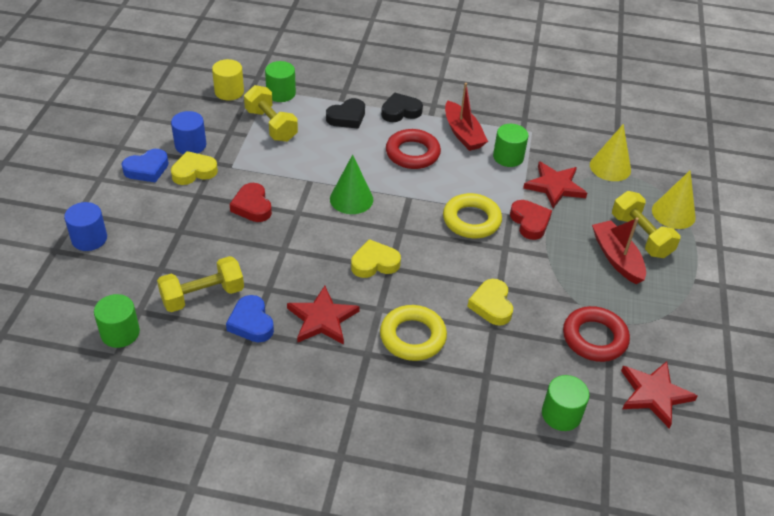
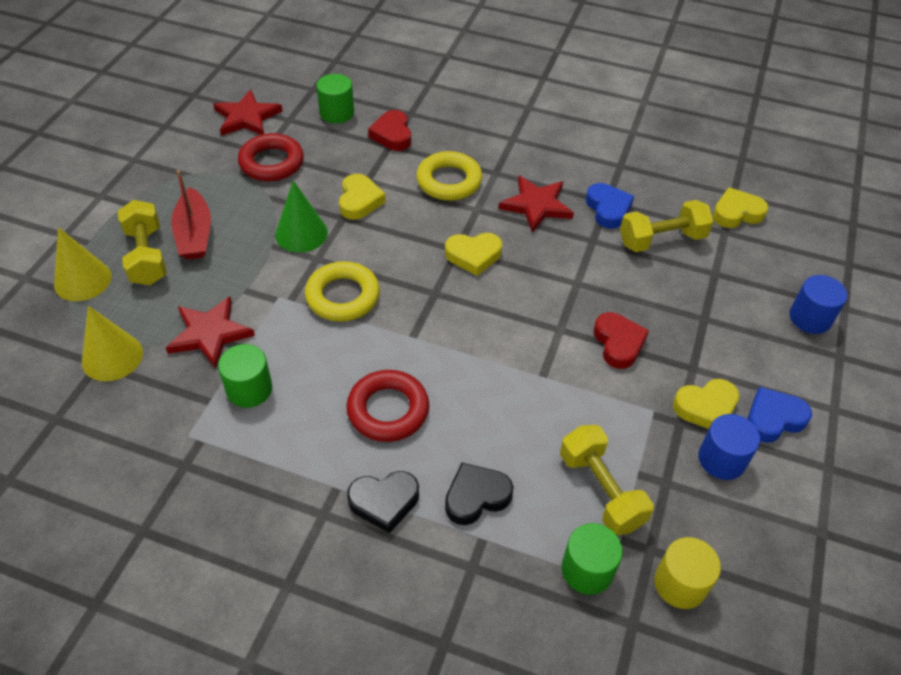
camera: 170 degrees left, 5 degrees up
green cylinder [94,294,140,348] -> yellow heart [713,187,768,228]
green cone [330,155,373,214] -> green cone moved to [275,180,328,253]
red boat [445,83,488,151] -> none
red heart [510,200,552,240] -> red heart moved to [368,110,411,151]

